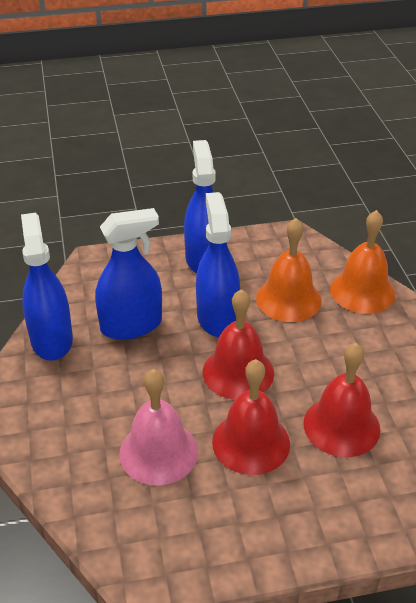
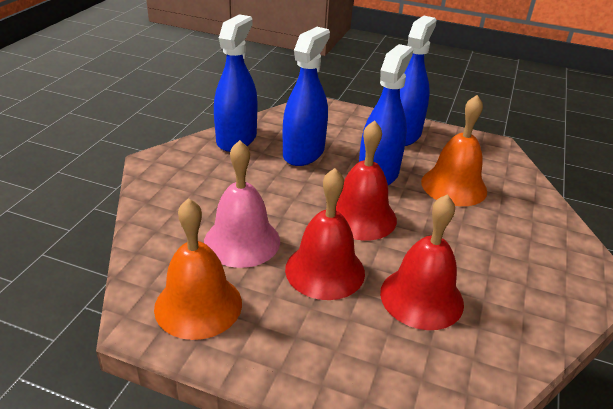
camera: 30 degrees right, 5 degrees down
blue spray bottle [95,208,162,340] -> blue spray bottle turned 75 degrees counterclockwise [283,27,330,166]
orange bell [330,210,395,314] -> orange bell moved to [154,198,242,340]

